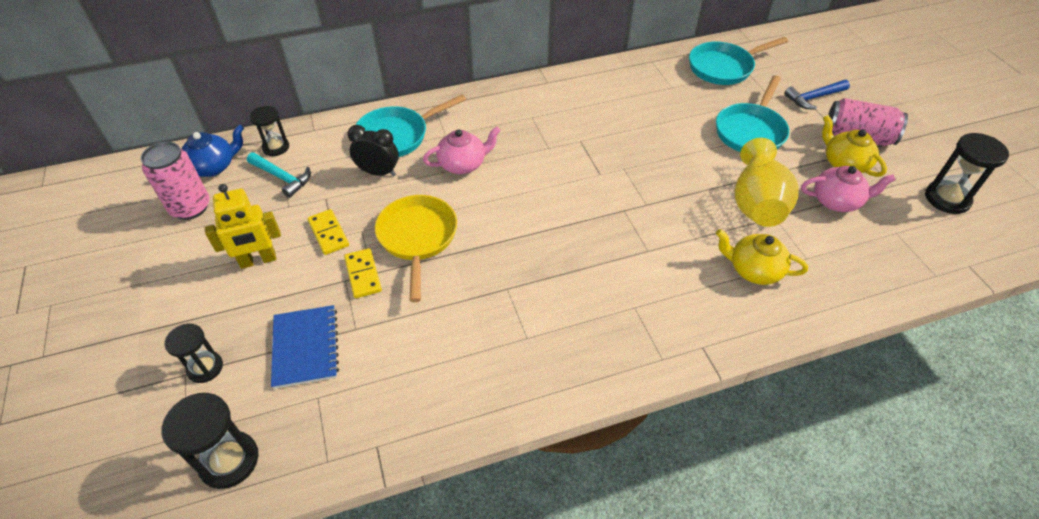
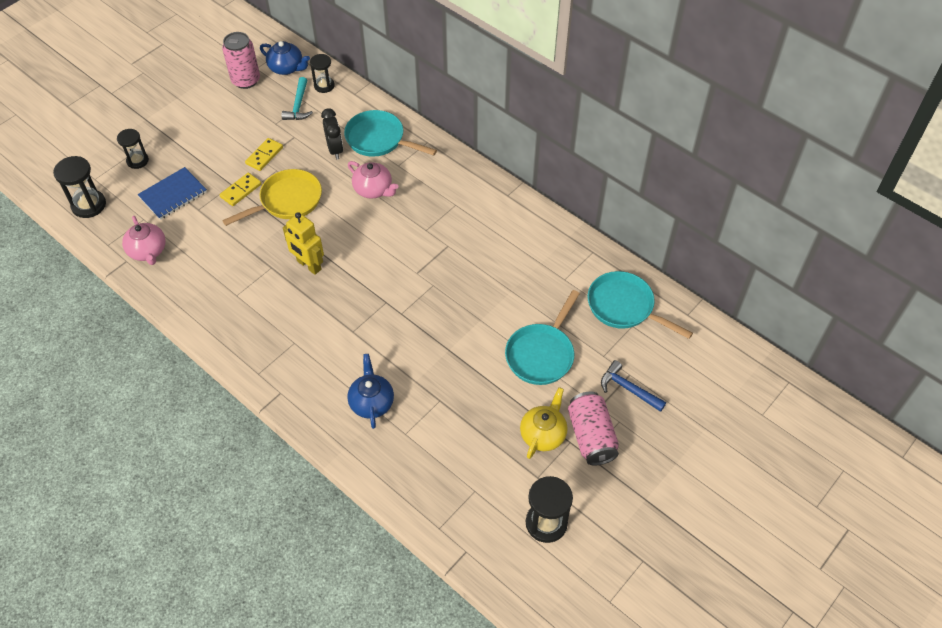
camera: 60 degrees right, 5 degrees up
yellow robot [205,184,281,269] -> yellow robot moved to [283,212,324,275]
turquoise pan [716,75,789,152] -> turquoise pan turned 60 degrees counterclockwise [505,290,580,385]
yellow teapot [716,229,808,285] -> blue teapot [347,354,394,429]
yellow vase [734,138,799,227] -> none
pink teapot [801,166,896,212] -> pink teapot moved to [122,216,166,265]

